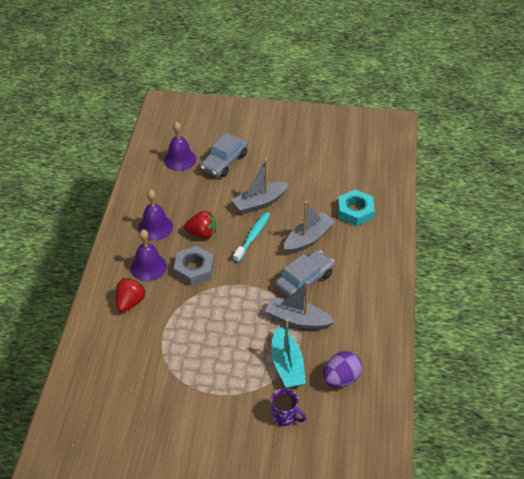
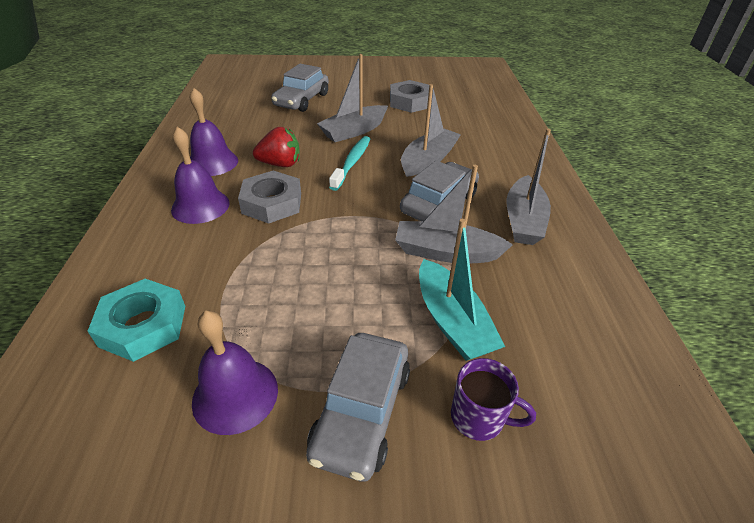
camera: 10 degrees left, 5 degrees down
red strawberry [116,278,146,312] -> none
purple bell [164,121,196,171] -> purple bell moved to [192,311,278,435]
purple egg [323,351,362,387] -> none
turquoise nut [338,190,375,226] -> turquoise nut moved to [88,279,185,362]
none -> grey car [306,333,410,482]
none -> grey nut [390,80,429,113]
none -> grey boat [506,129,551,245]

